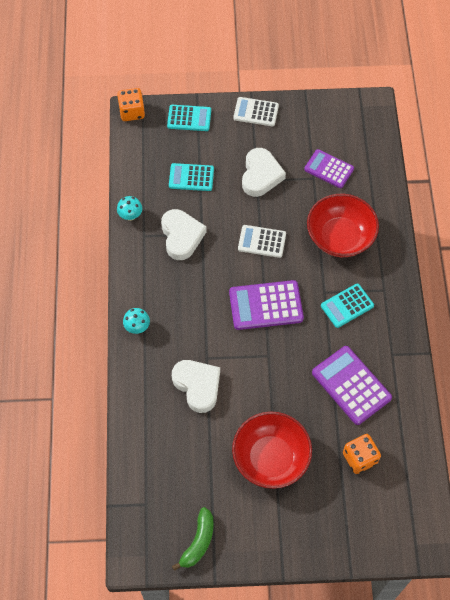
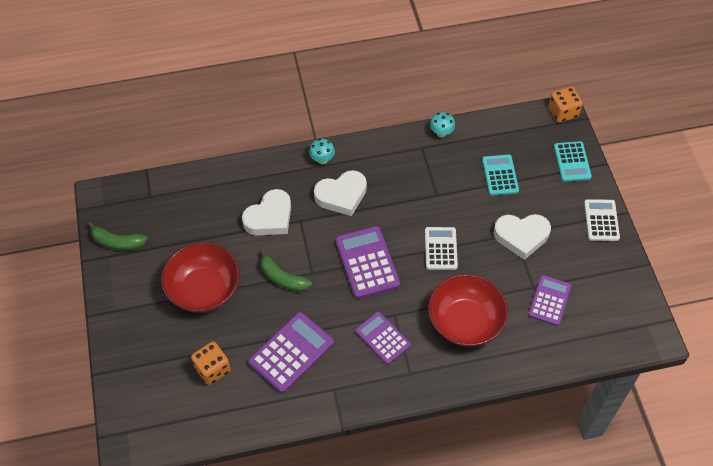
camera: 80 degrees right, 5 degrees down
white heart [161,209,207,260] -> white heart moved to [314,170,367,216]
turquoise calculator [321,283,374,328] -> purple calculator [355,312,411,365]
none -> green banana [260,249,312,292]

